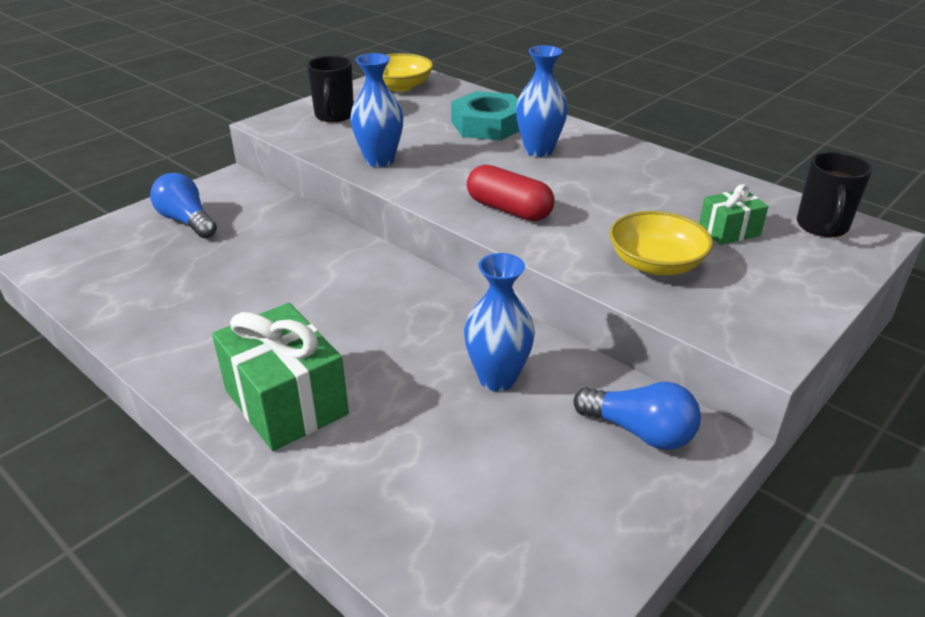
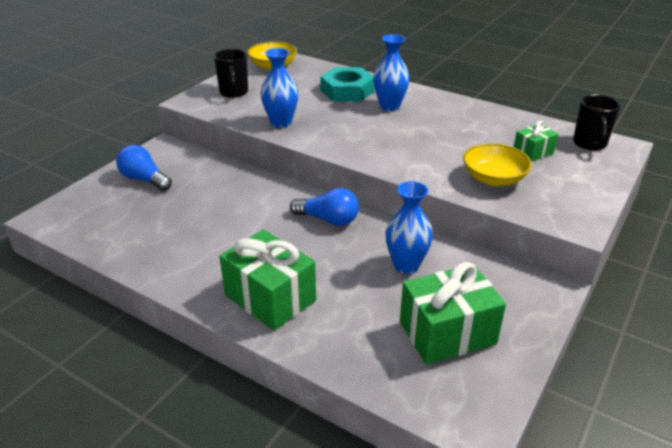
camera: 10 degrees left, 0 degrees up
red capsule [467,165,555,221] -> none
blue light bulb [574,382,701,450] -> blue light bulb moved to [290,188,359,226]
none -> green gift [400,262,506,365]

